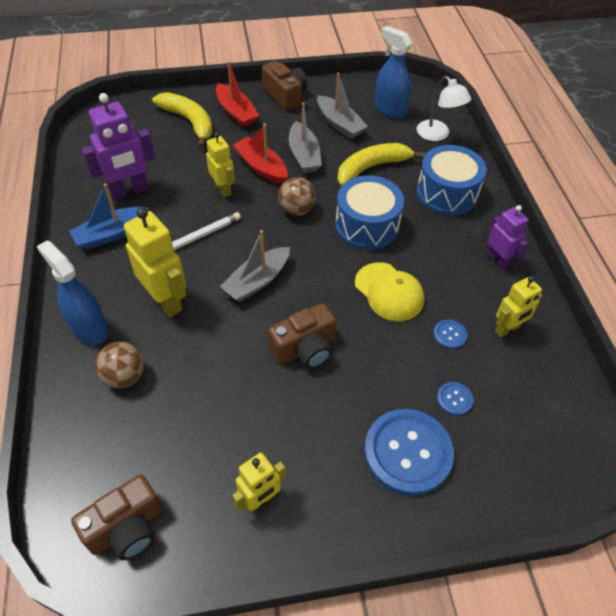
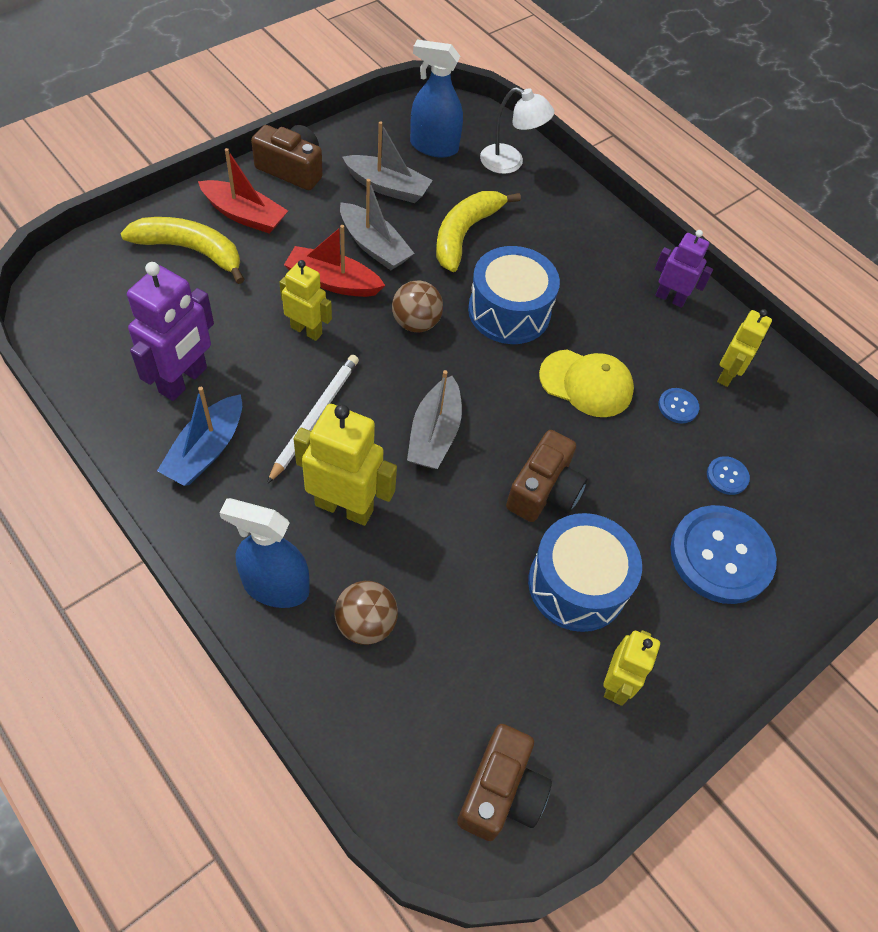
camera: 35 degrees left, 5 degrees up
blue drum [417,145,487,215] -> blue drum moved to [528,513,642,632]

